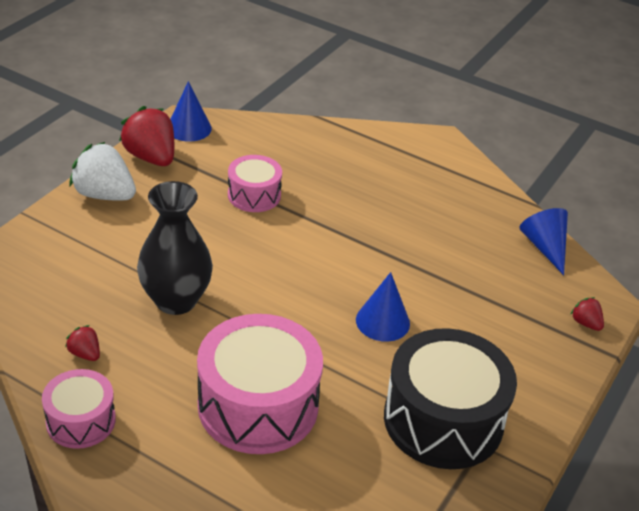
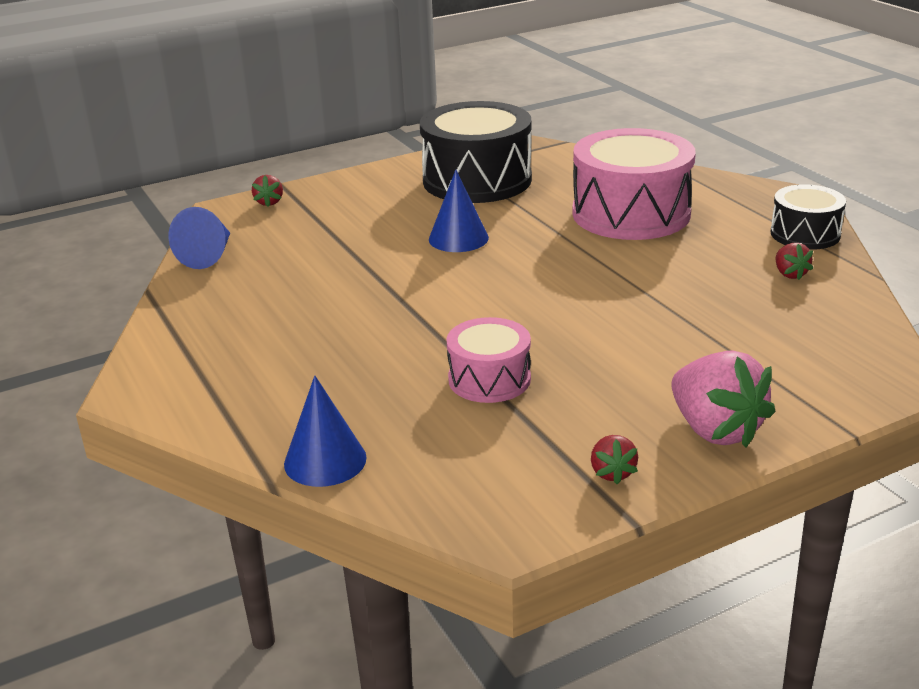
camera: 145 degrees left, 10 degrees down
pink drum [42,369,116,449] -> black drum [771,184,846,250]
white strawberry [70,142,136,201] -> pink strawberry [671,350,776,447]
red strawberry [119,106,174,166] -> red strawberry [591,435,638,484], size x0.48
black vase [137,181,213,315] -> none
blue cone [170,81,212,142] -> blue cone moved to [284,376,367,487]

